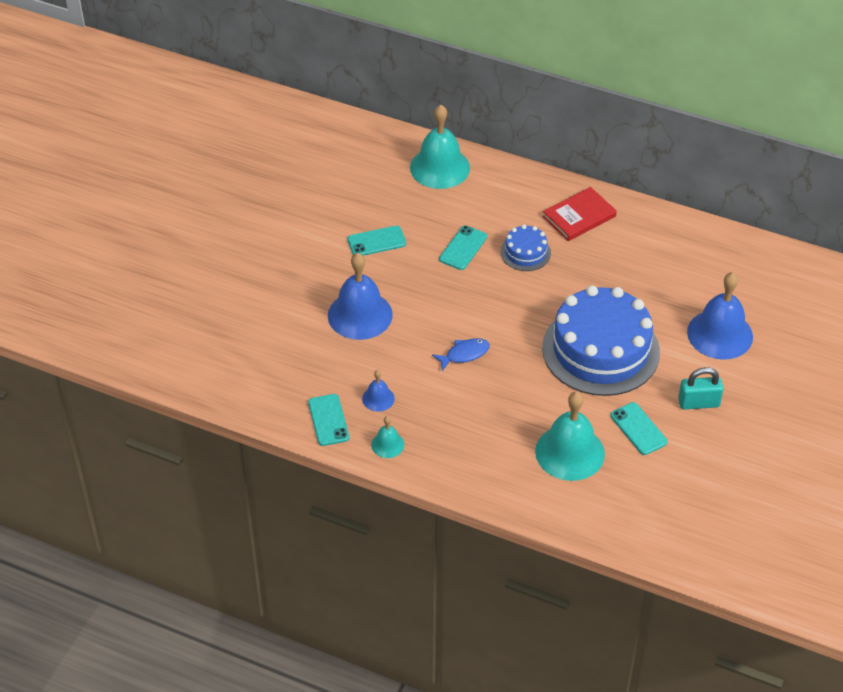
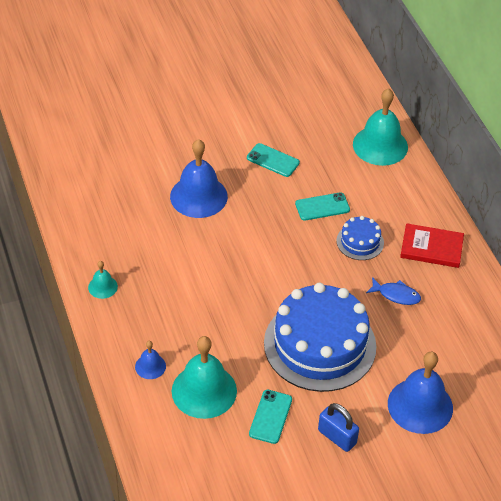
camera: 45 degrees right, 0 degrees up
turquoise phone [308,394,349,446] -> none
blue bell [362,370,395,412] -> blue bell moved to [135,341,166,379]
blue fish [432,338,490,371] -> blue fish moved to [366,277,421,305]
turquoise padlock [678,367,724,409] -> blue padlock [318,403,359,452]

